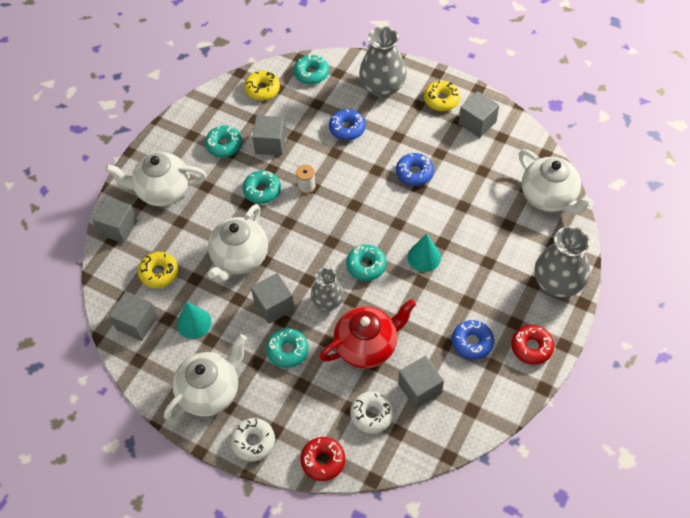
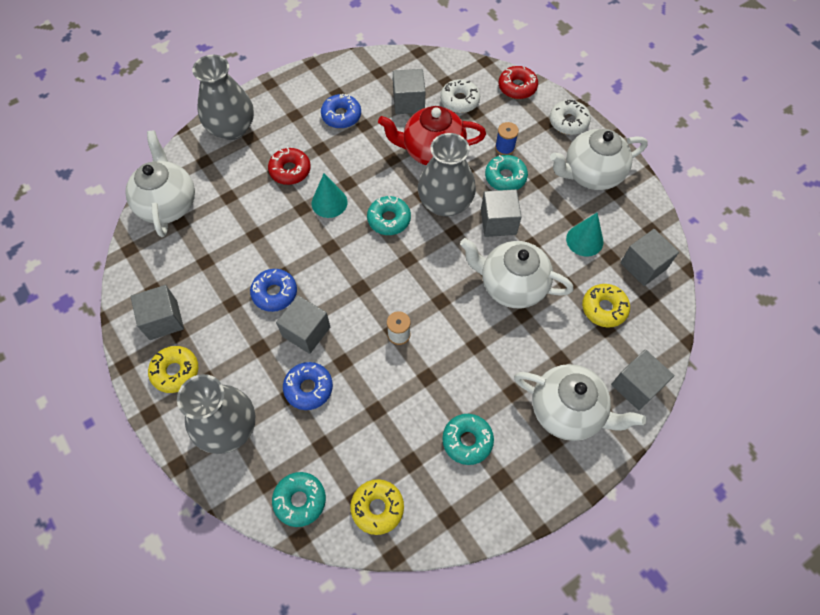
camera: 155 degrees left, 5 degrees up
white teapot [208,204,268,283] -> white teapot turned 120 degrees counterclockwise [460,238,574,308]
turquoise donut [243,170,281,204] -> none
grey cube [252,115,286,156] -> grey cube moved to [276,295,330,354]
grey vase [311,268,344,311] -> grey vase [418,133,476,216], size x1.61
red donut [511,325,554,365] -> red donut moved to [268,147,311,185]
none -> blue spool [495,122,519,155]

